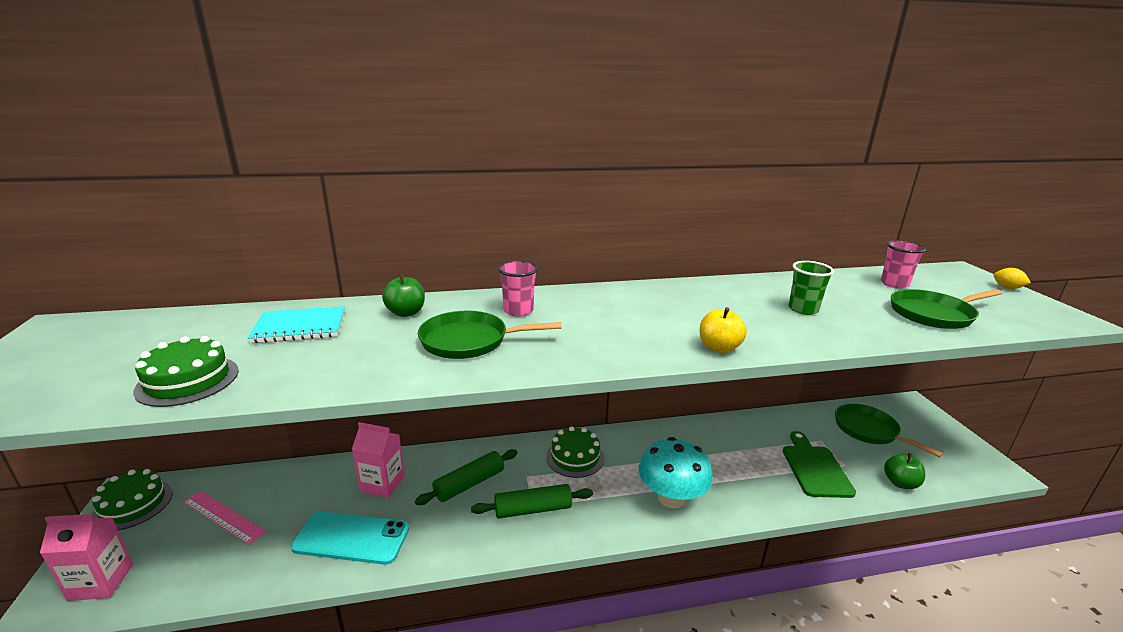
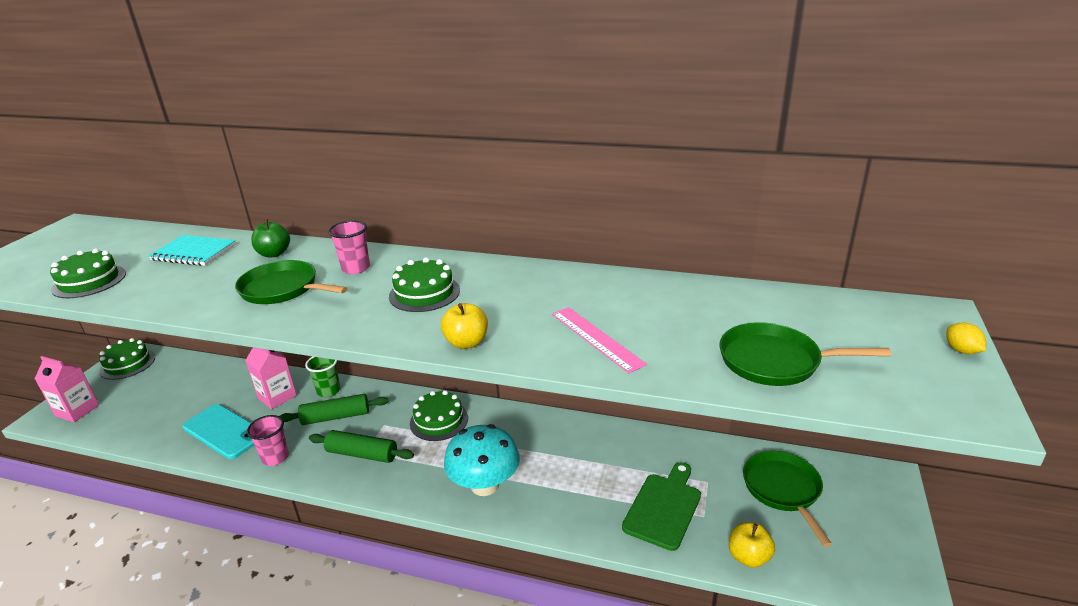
camera: 30 degrees right, 5 degrees up
pink ruler [183,490,266,545] -> pink ruler moved to [552,307,647,373]
green cup [789,261,834,315] -> green cup moved to [305,356,341,398]
pink cup [881,240,926,288] -> pink cup moved to [247,415,289,466]
green apple [884,453,925,489] -> yellow apple [729,522,775,568]
none -> green cake [389,257,460,312]

